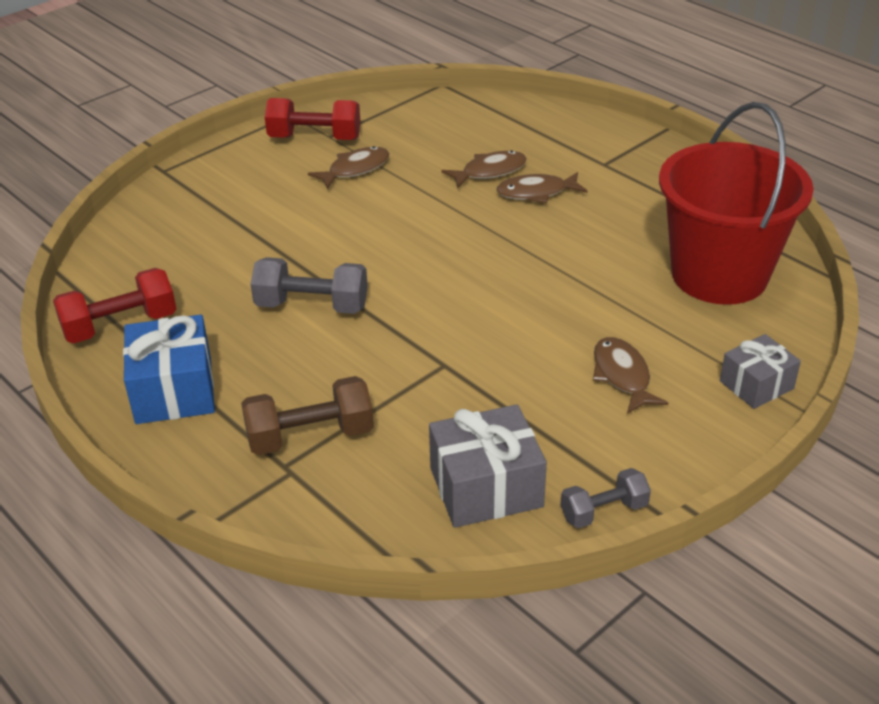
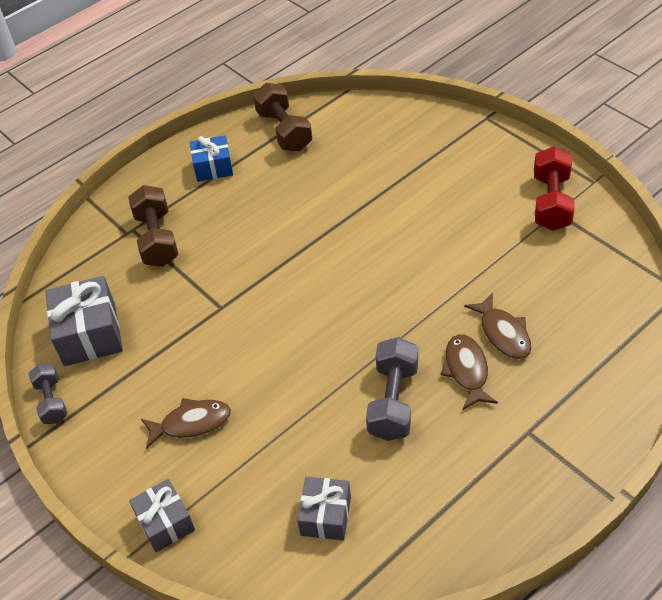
camera: 95 degrees right, 10 degrees up
red dumbbell [53,268,176,343] -> brown dumbbell [253,83,312,151]
blue gift [123,315,215,424] -> blue gift [190,135,233,182], size x0.64
grey dumbbell [251,257,368,314] -> grey dumbbell moved to [366,337,418,441]
brown fish [308,146,389,190] -> none
red bucket [659,102,814,305] -> grey gift [297,477,351,541]

